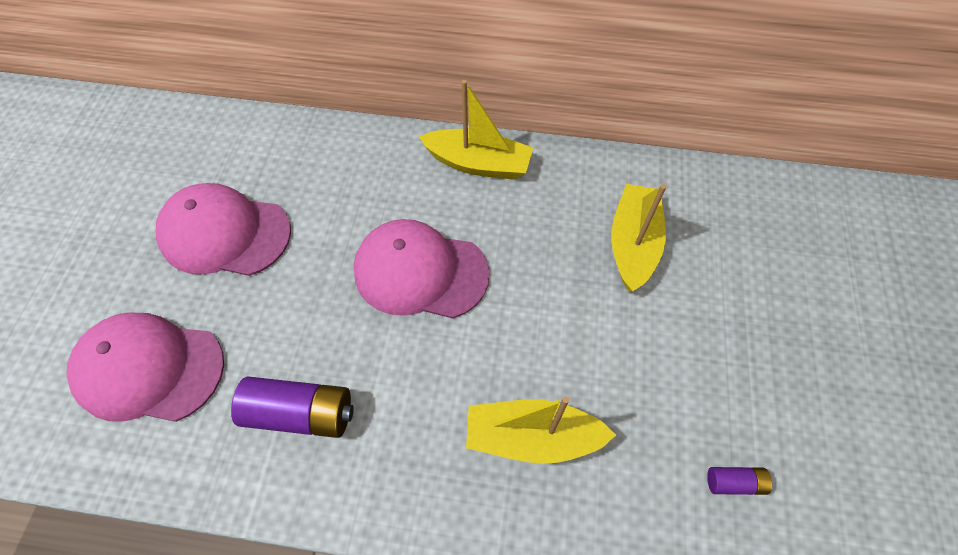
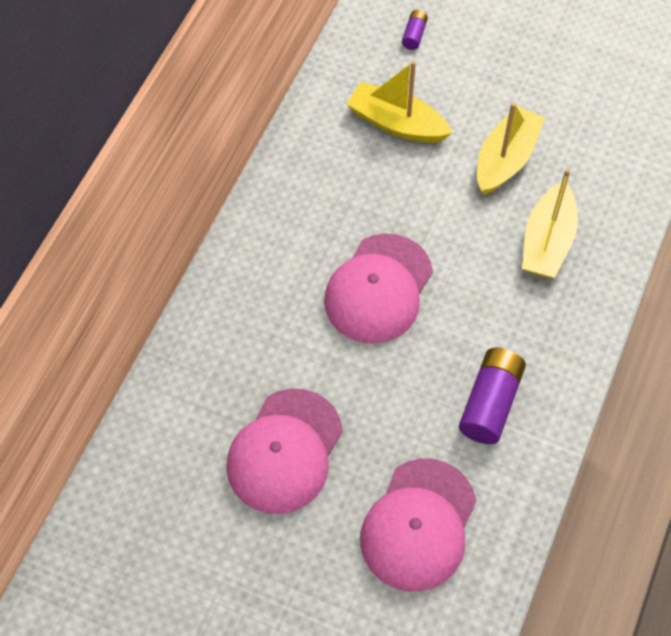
camera: 75 degrees left, 0 degrees up
yellow boat [419,80,533,180] -> yellow boat moved to [477,102,545,195]
purple battery [707,467,772,495] -> purple battery moved to [402,10,428,50]

